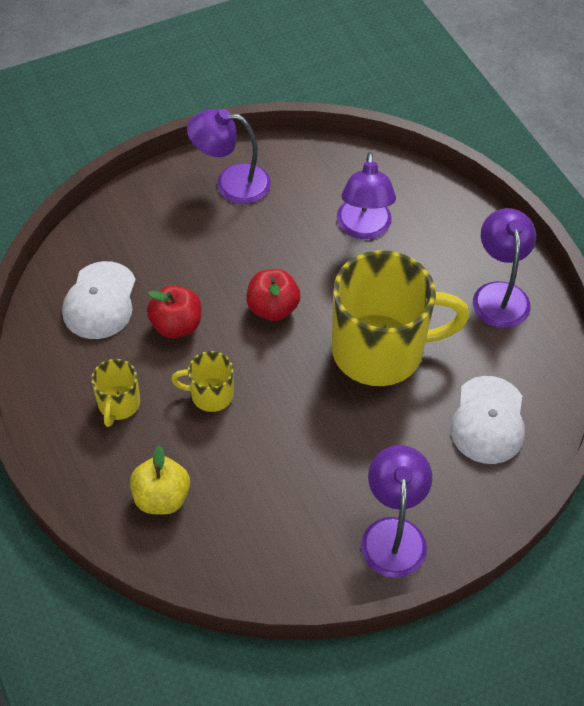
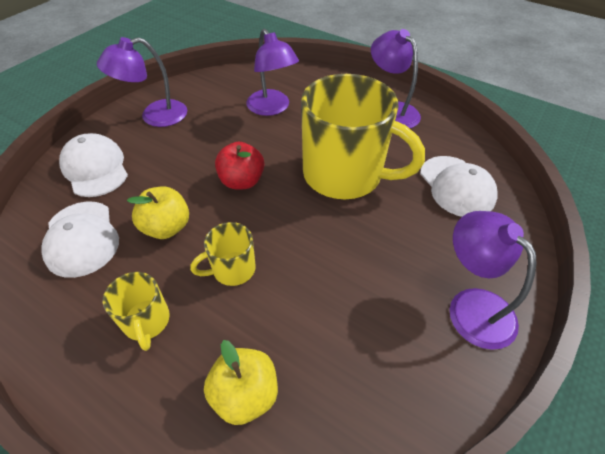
camera: 30 degrees left, 5 degrees down
red apple [147,285,201,338] -> yellow apple [127,186,189,239]
yellow mug [332,250,470,386] -> yellow mug turned 60 degrees clockwise [301,74,425,199]
none -> white cap [59,133,128,197]

